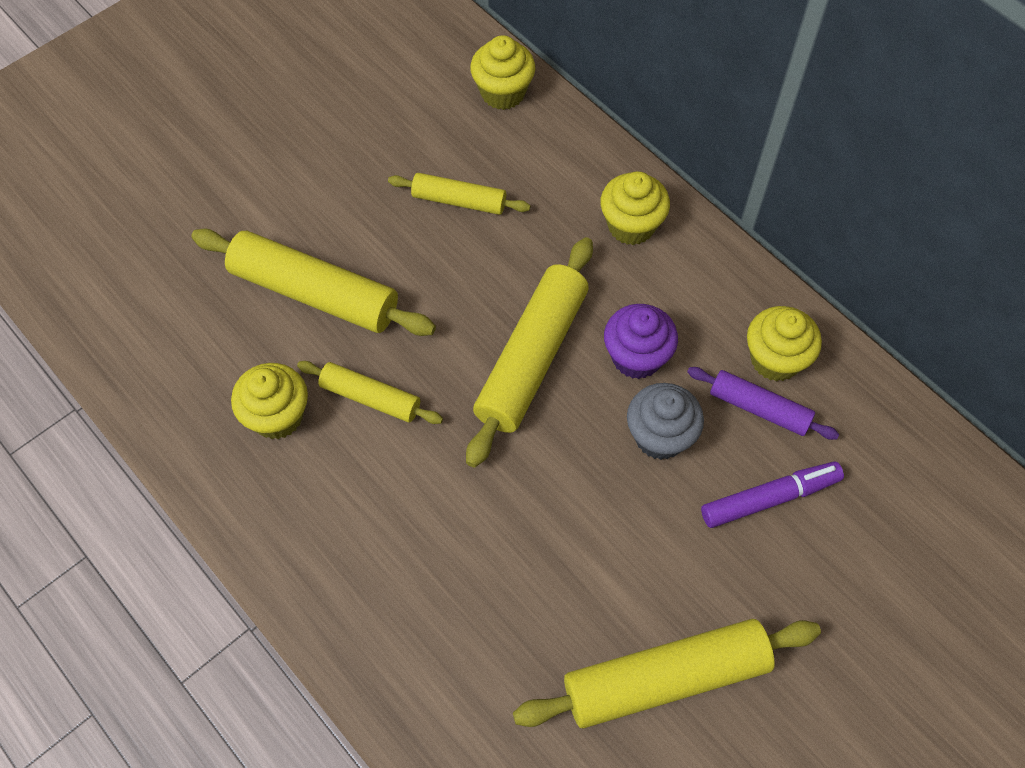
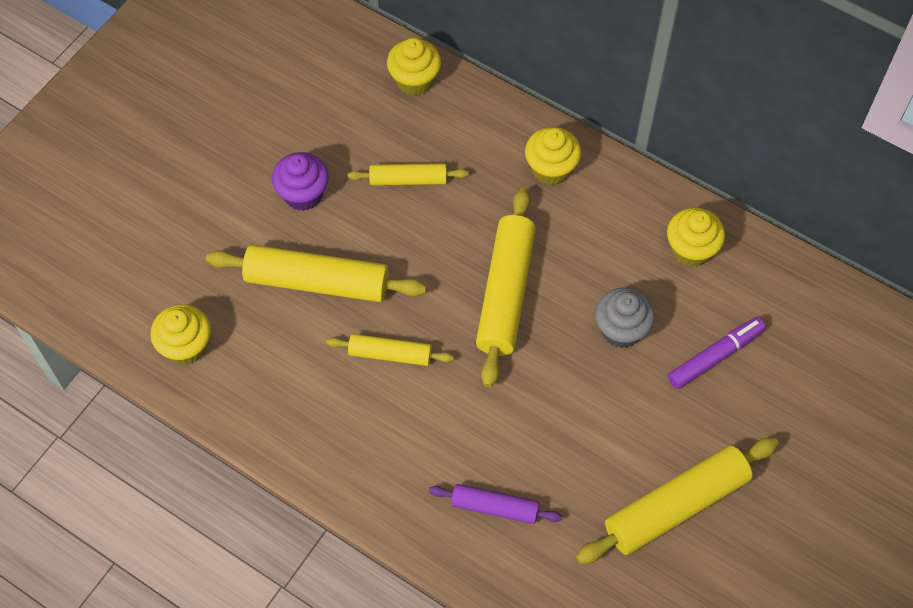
camera: 15 degrees left, 0 degrees up
yellow cupcake [231,363,308,439] -> yellow cupcake moved to [150,304,211,365]
purple cupcake [604,304,678,379] -> purple cupcake moved to [272,152,329,211]
purple rolling pin [687,367,839,440] -> purple rolling pin moved to [429,484,562,524]

